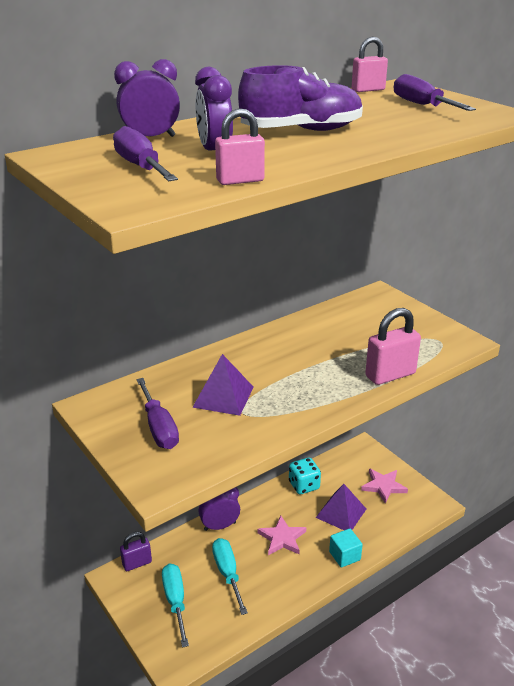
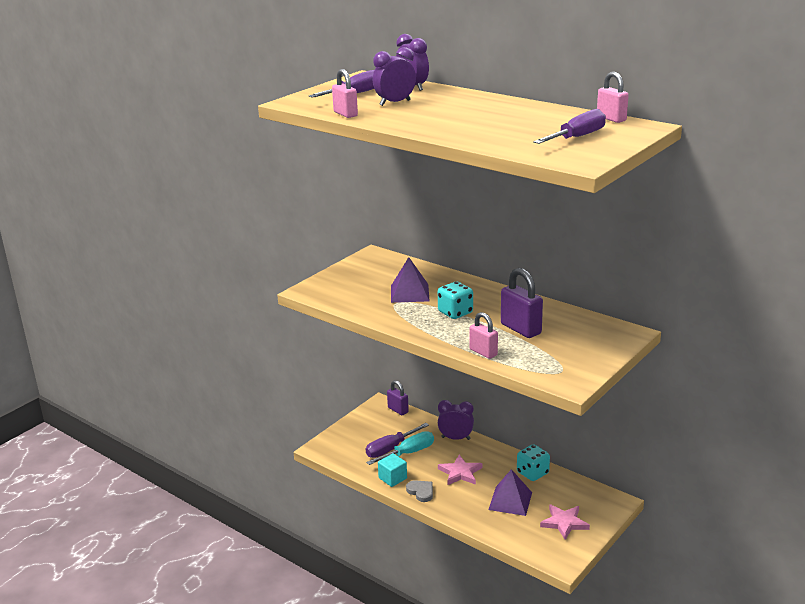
camera: 75 degrees right, 5 degrees down
purple screwdriver [136,378,179,449] -> purple screwdriver moved to [366,423,429,458]
turquoise screwdriver [162,563,189,648] -> none
purple clock [198,487,240,531] -> purple clock turned 45 degrees counterclockwise [438,400,474,440]
purple shoe [238,65,363,131] -> none
turquoise cube [329,528,363,568] -> turquoise cube moved to [378,453,407,487]
pink padlock [365,308,421,385] -> pink padlock [469,312,498,359], size x0.65
none -> grey heart [406,480,433,502]
none -> turquoise dice [438,282,473,319]
none -> purple padlock [501,268,543,338]

